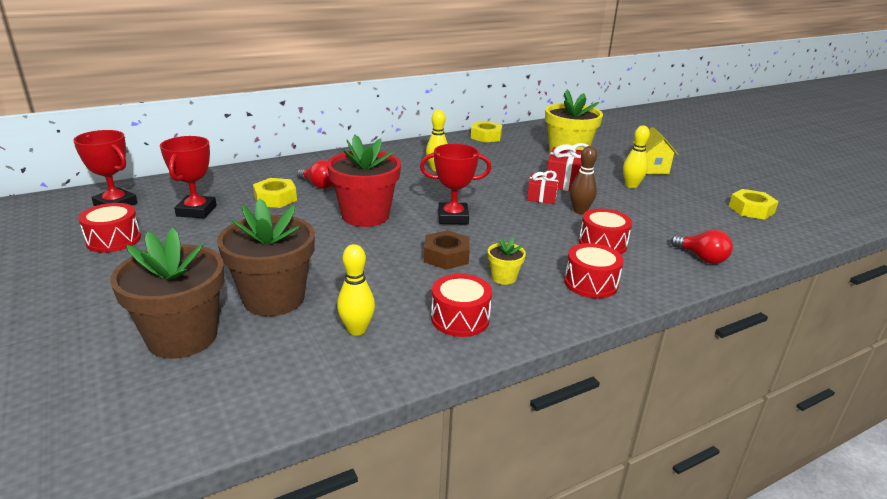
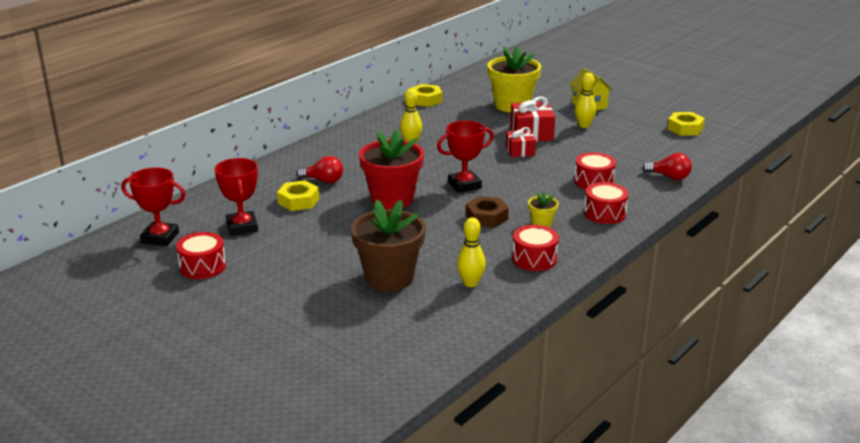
camera: 20 degrees left, 0 degrees up
brown flower pot [110,228,224,359] -> none
brown bowling pin [570,146,597,214] -> none

